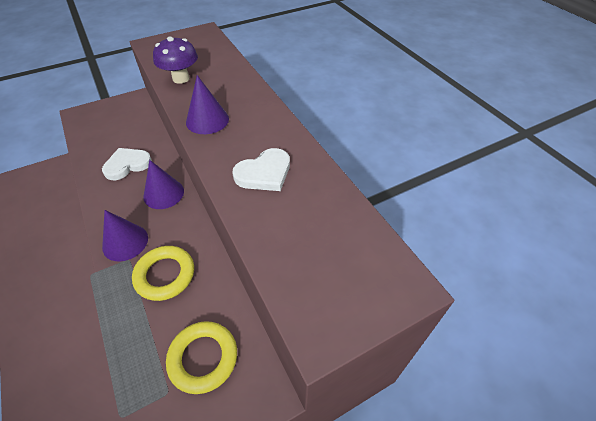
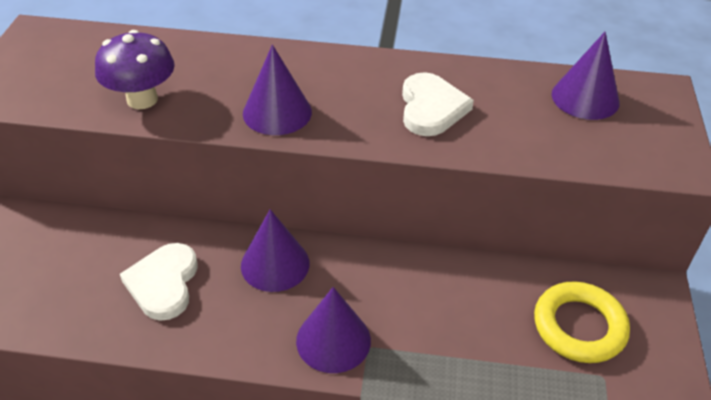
camera: 55 degrees left, 5 degrees down
yellow ring [132,246,194,301] -> none
none -> purple cone [552,32,619,120]

